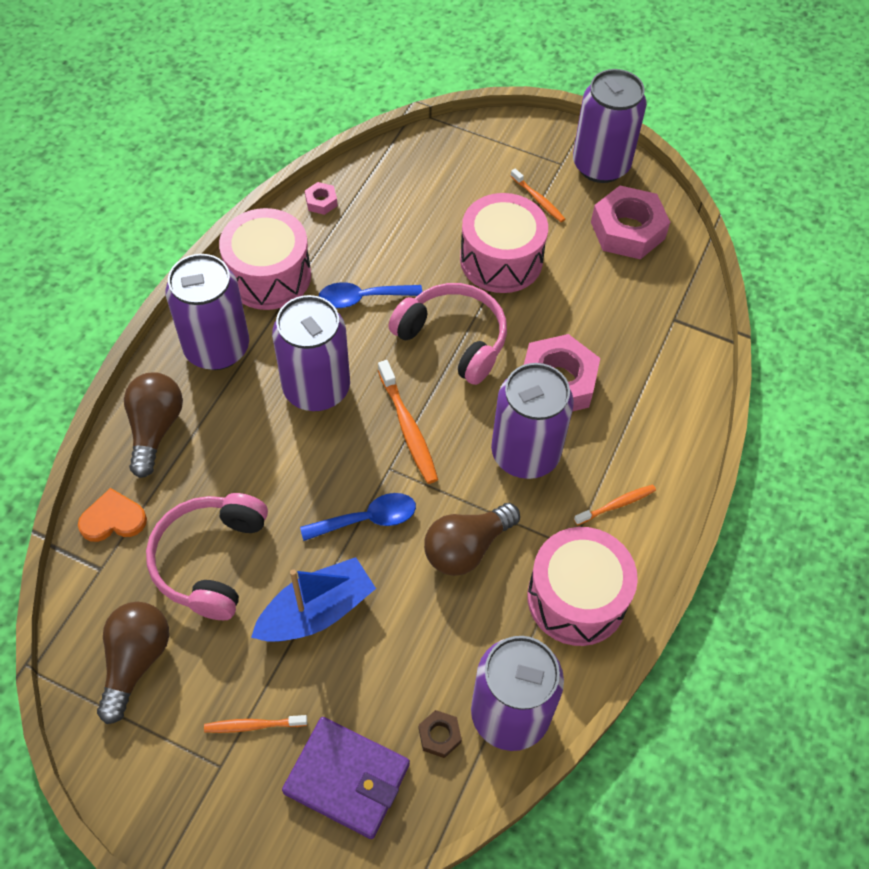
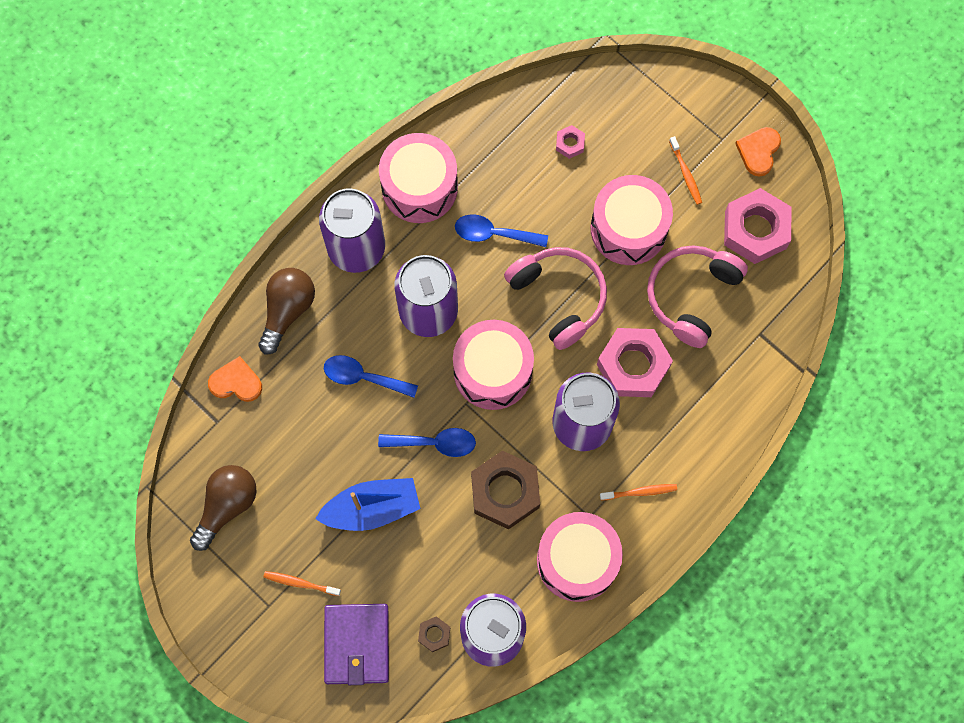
camera: 20 degrees right, 15 degrees up
pink headphones [146,493,268,620] -> pink headphones moved to [647,245,748,348]
purple wallet [282,717,410,839] -> purple wallet turned 45 degrees clockwise [324,604,389,685]
pink nut [305,182,338,215] -> pink nut moved to [556,125,585,159]
orange toothbrush [378,360,438,484] -> pink drum [453,320,534,410]
brown light bulb [424,503,520,576] -> brown nut [471,451,540,529]
purple can [573,69,647,183] -> orange heart [735,127,781,177]
none -> blue spoon [324,355,418,398]

